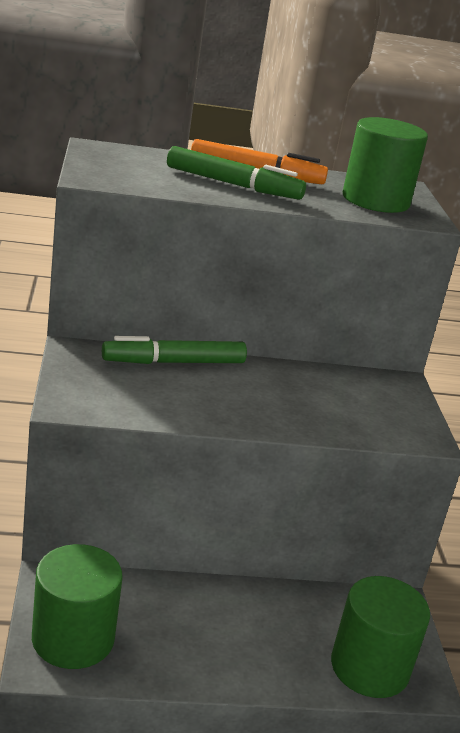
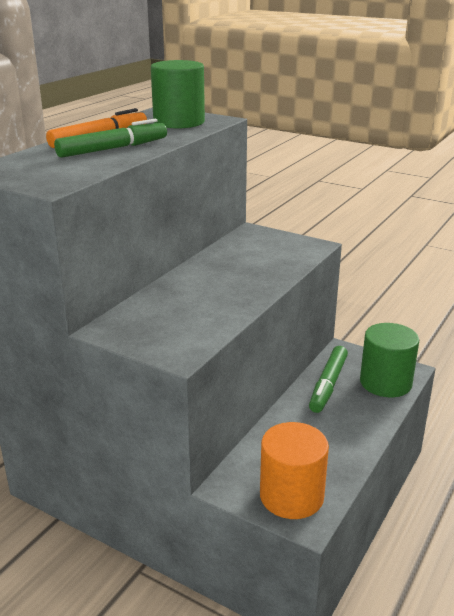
camera: 50 degrees left, 0 degrees up
green cylinder [32,544,123,669] -> orange cylinder [260,422,329,519]
green marker [102,336,247,364] -> green marker moved to [309,346,348,413]

